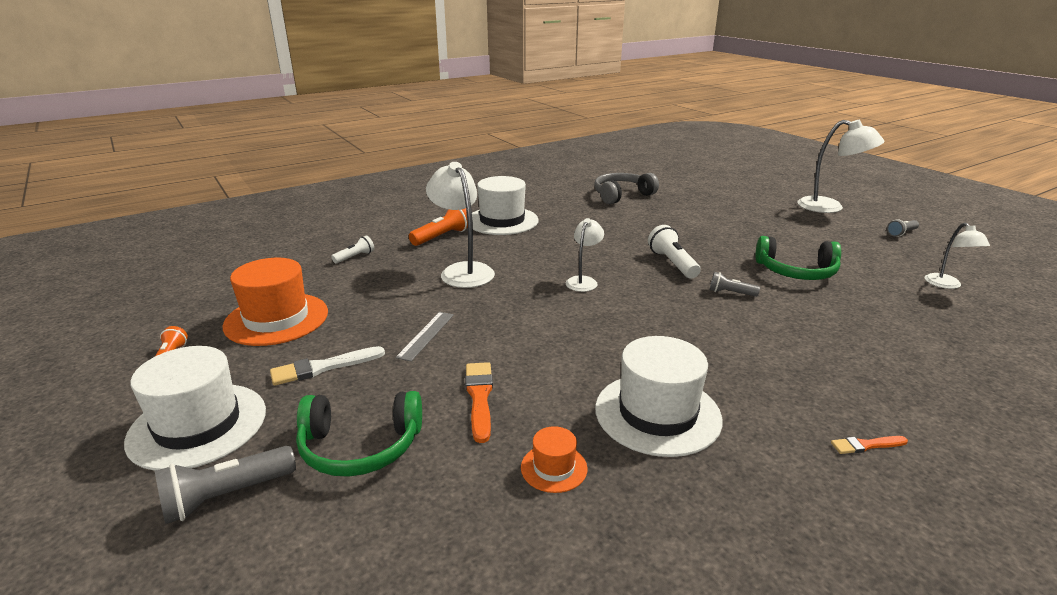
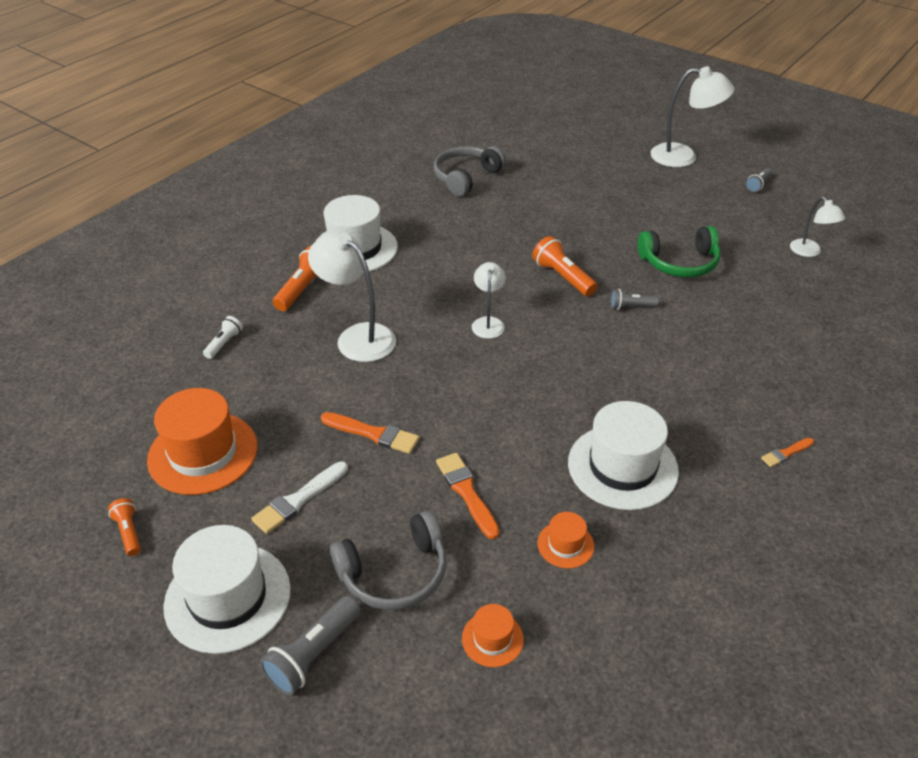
camera: 20 degrees left, 15 degrees up
green headphones [296,391,422,477] -> grey headphones [330,511,446,610]
grey ruler [395,312,454,361] -> orange brush [321,412,419,454]
white flashlight [648,225,701,279] -> orange flashlight [532,236,597,296]
none -> orange hat [462,604,524,667]

